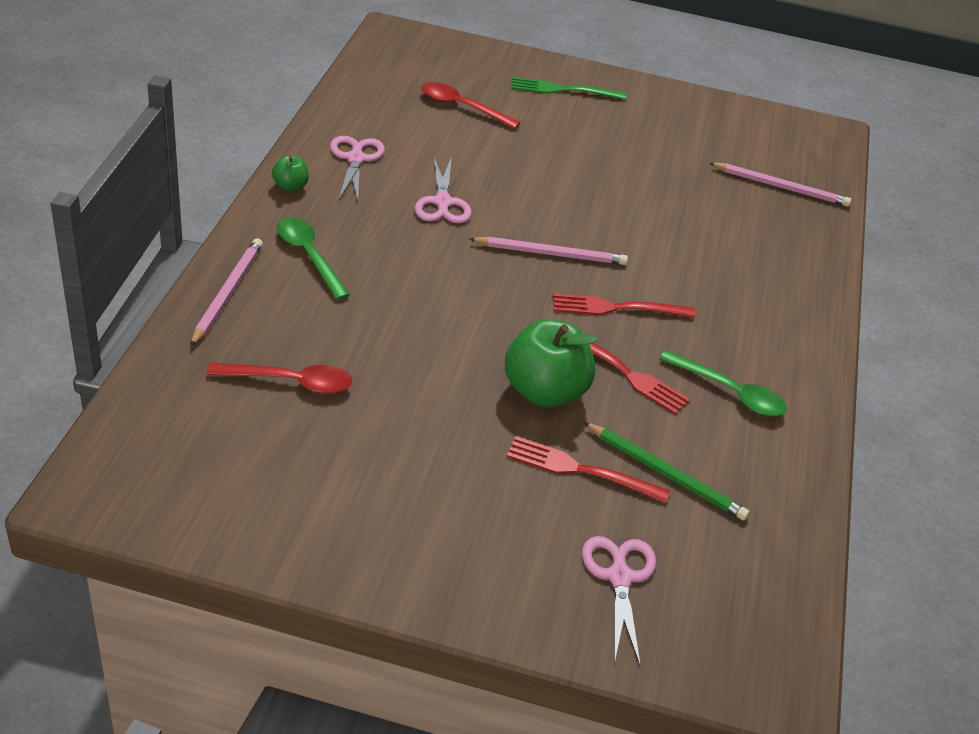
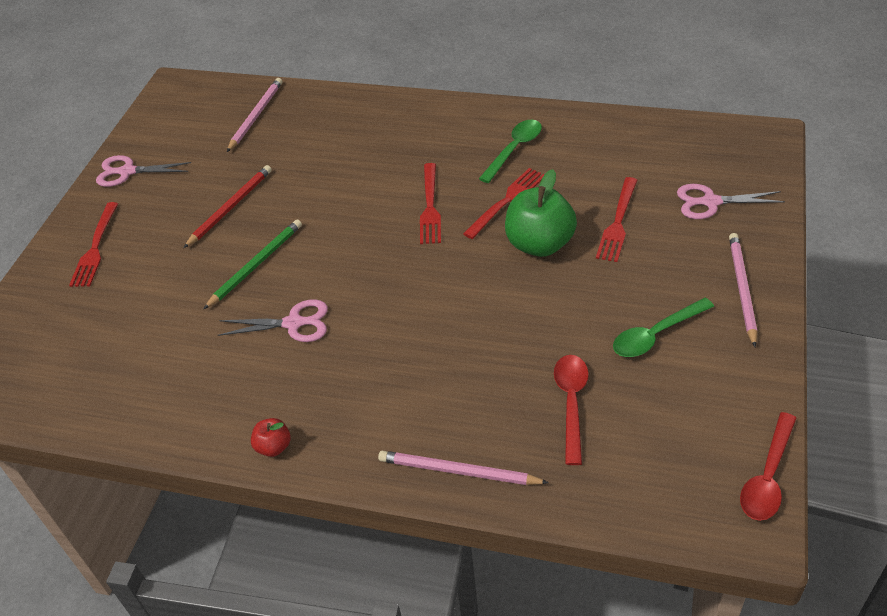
camera: 80 degrees left, 5 degrees up
green apple [272,155,309,191] -> red apple [251,418,291,457]
green spoon [277,217,350,300] -> green spoon moved to [613,298,714,357]
pink scissors [330,135,385,202] -> pink scissors moved to [96,155,191,187]
red spoon [421,82,521,129] -> red spoon moved to [740,412,797,521]
pink pencil [469,237,628,265] -> pink pencil moved to [729,233,757,347]
green fork [511,77,626,100] -> red fork [69,202,118,287]
green pencil [583,422,750,521] -> green pencil moved to [204,220,302,309]
none -> red pencil [184,165,272,248]

